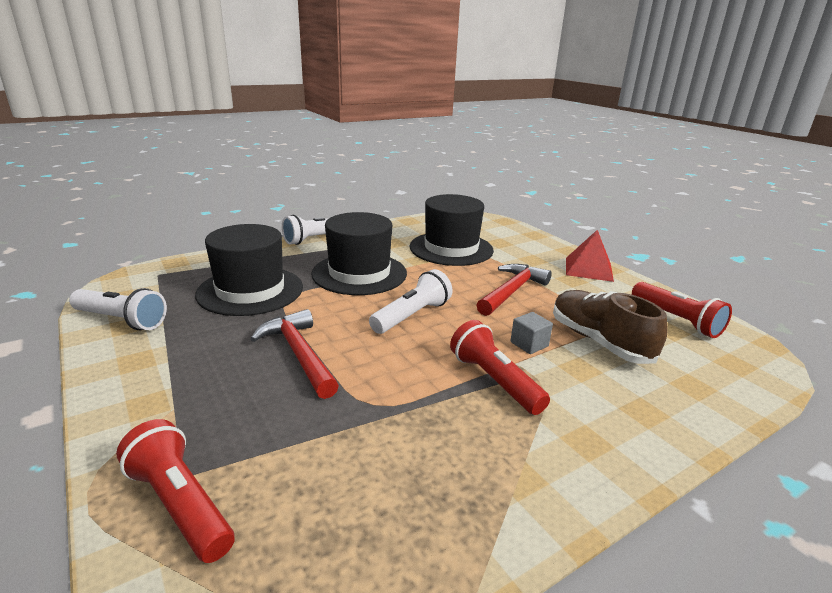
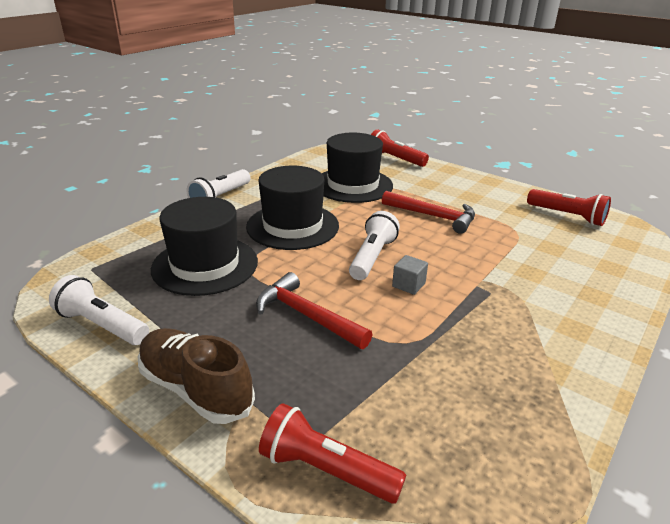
camera: 20 degrees left, 5 degrees up
white flashlight [69,288,167,330] -> white flashlight turned 150 degrees counterclockwise [49,275,149,345]
red flashlight [450,320,550,415] -> red flashlight moved to [371,129,429,167]
red hammer [477,264,552,316] -> red hammer turned 105 degrees clockwise [382,191,475,234]
grey cube [511,312,553,354] -> grey cube moved to [392,255,428,295]
brown shoe [553,290,668,364] -> brown shoe moved to [138,328,255,424]
red pyramid [566,230,614,282] -> none

